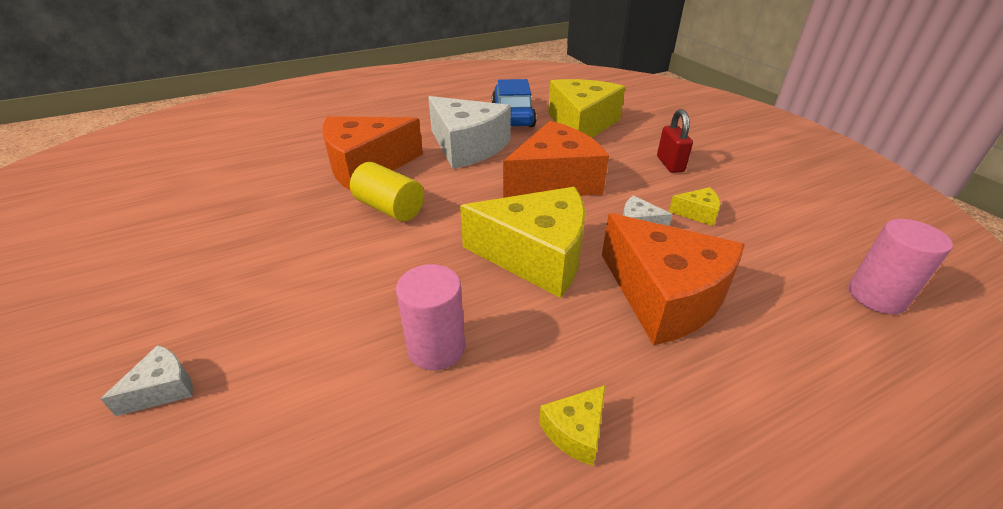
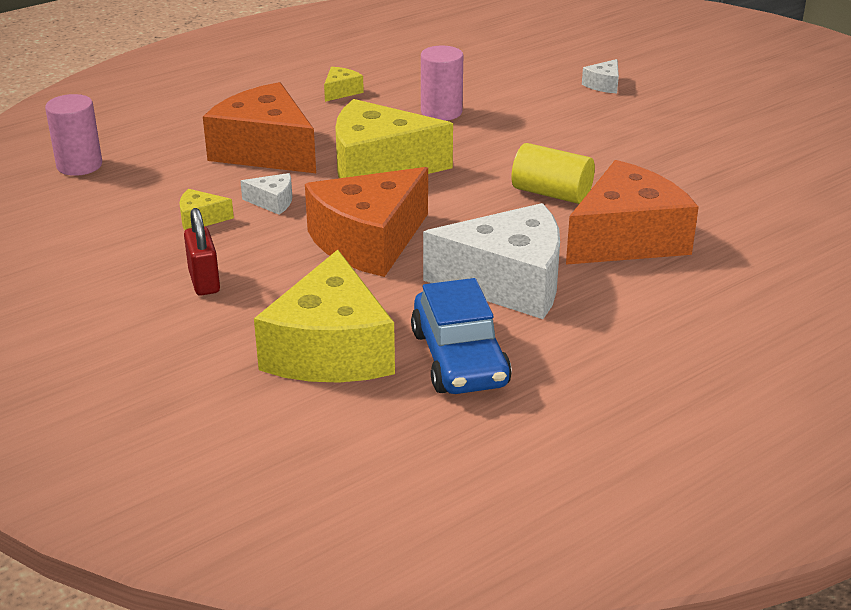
camera: 170 degrees right, 5 degrees down
white cheese [428,96,511,169] -> white cheese turned 150 degrees clockwise [423,203,560,319]

